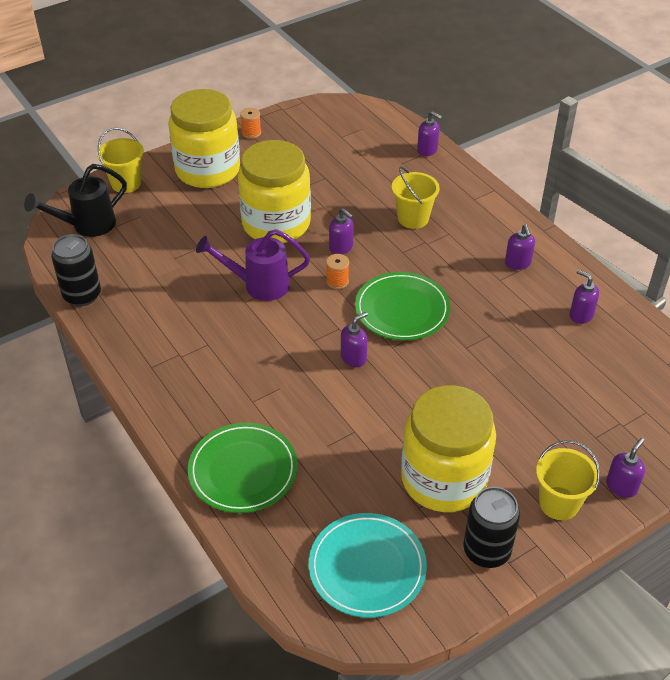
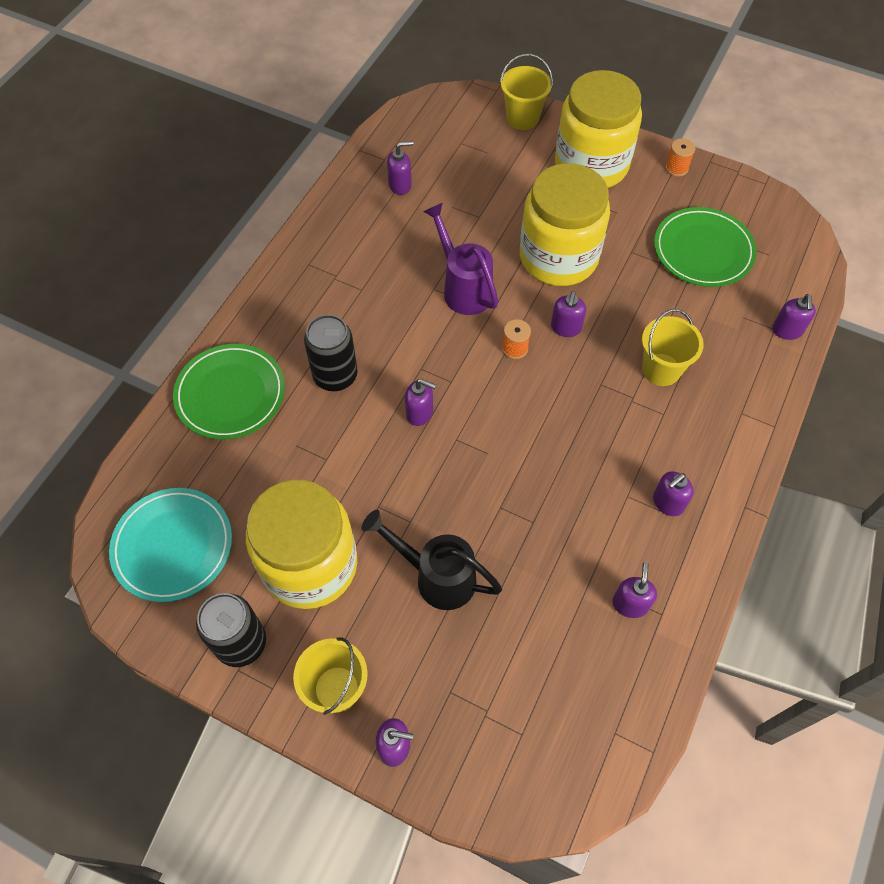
camera: 60 degrees right, 15 degrees up
black watering can [24,164,127,237] -> black watering can moved to [361,510,502,610]
black can [51,234,101,306] -> black can moved to [304,314,358,391]
green plate [355,272,450,340] -> green plate moved to [654,207,757,287]
none -> purple soap dispenser [387,141,414,195]

